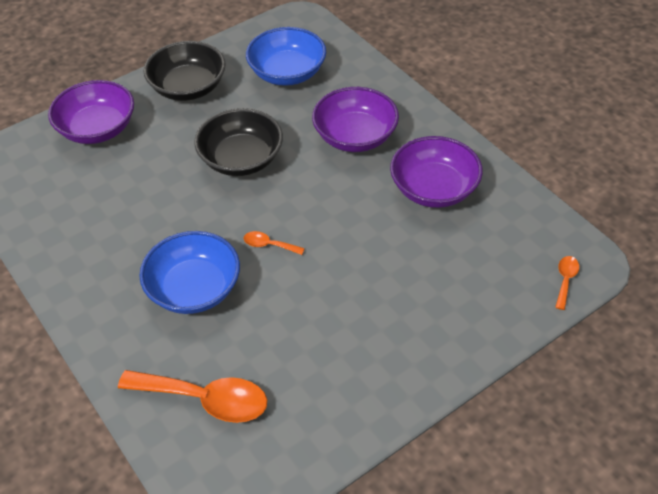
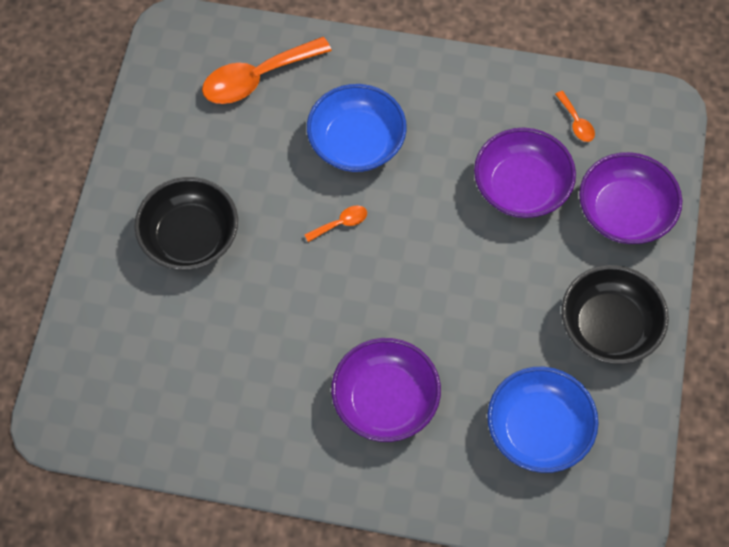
camera: 135 degrees right, 15 degrees up
black bowl [194,108,283,176] -> black bowl moved to [134,177,238,270]
purple bowl [390,136,483,208] -> purple bowl moved to [474,128,576,218]
orange spoon [555,256,579,310] -> orange spoon moved to [555,91,595,142]

